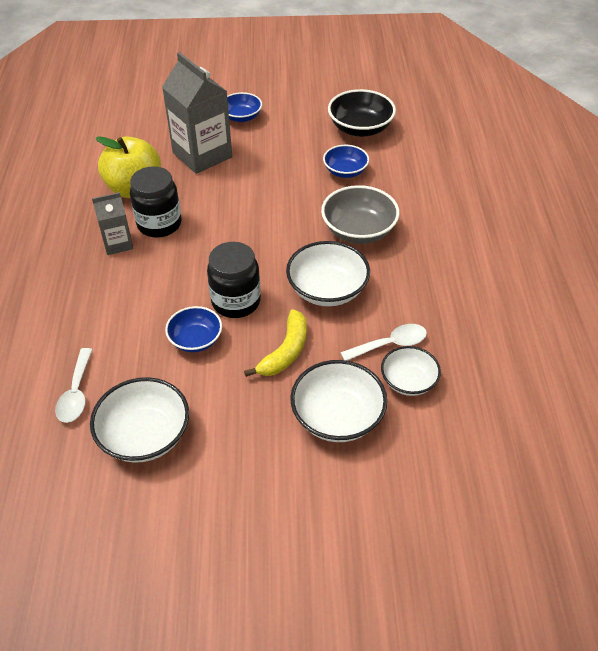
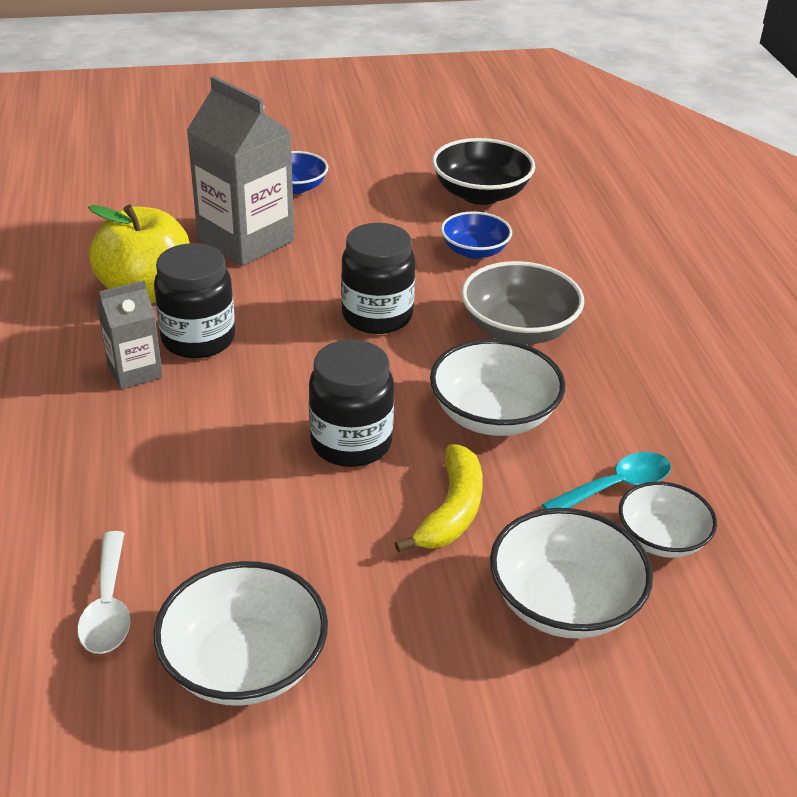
camera: 10 degrees left, 10 degrees down
blue bowl [165,306,222,352] -> none
white spoon [340,324,427,361] -> turquoise spoon [542,452,671,509]
none -> black jar [341,223,415,334]

